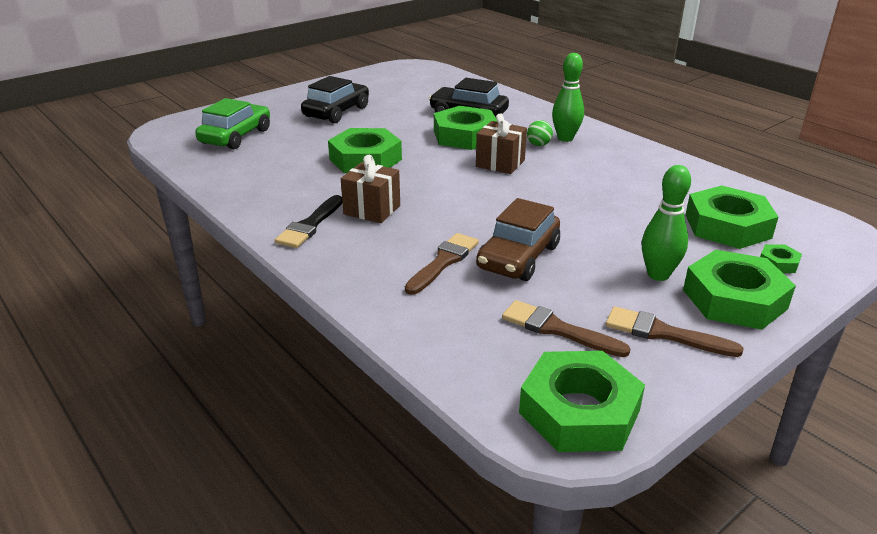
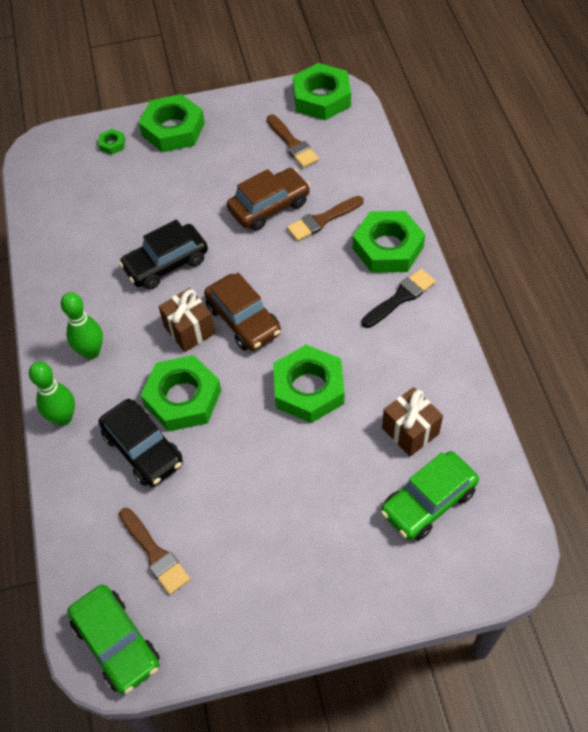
camera: 150 degrees left, 25 degrees up
black car [301,76,369,123] -> black car moved to [119,219,208,290]
brown gift [341,155,400,223] -> brown gift moved to [382,387,443,457]
green ball [527,120,553,146] -> none
brown brush [606,306,744,357] -> brown brush moved to [119,508,190,595]
green bowling pin [642,165,691,281] -> green bowling pin moved to [29,361,75,426]
green nut [686,185,778,249] -> green nut moved to [353,211,425,273]
none -> green car [68,584,160,694]
none -> brown car [204,273,281,351]

